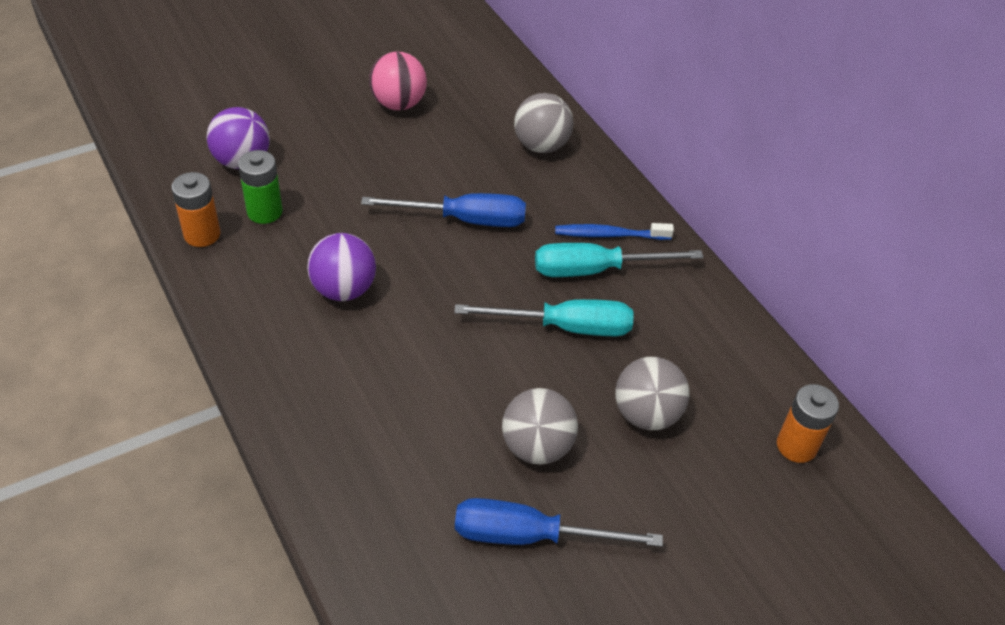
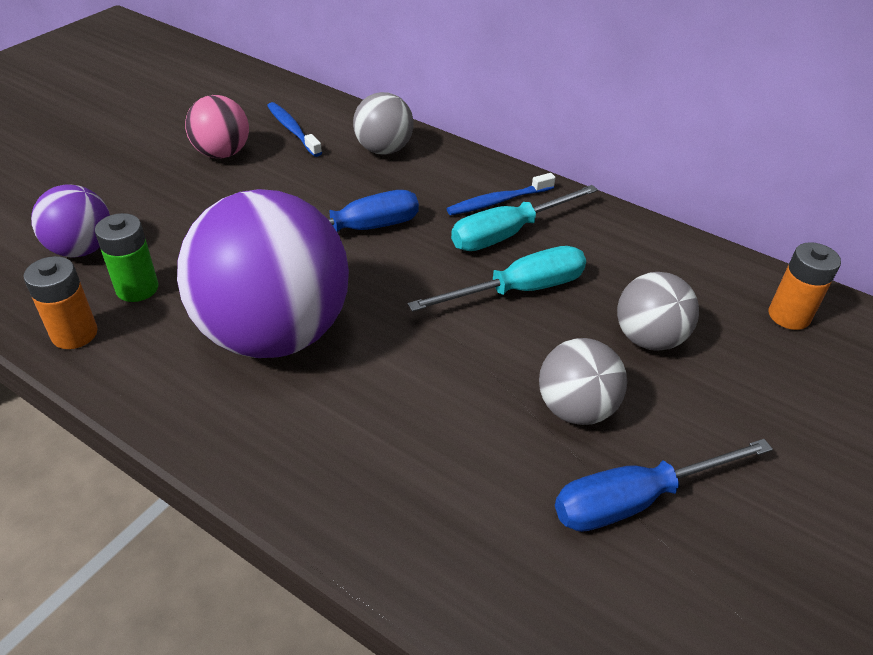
camera: 25 degrees left, 5 degrees down
purple ball [307,233,376,301] -> purple ball [177,189,349,358], size x2.01
none -> blue toothbrush [267,102,322,157]

